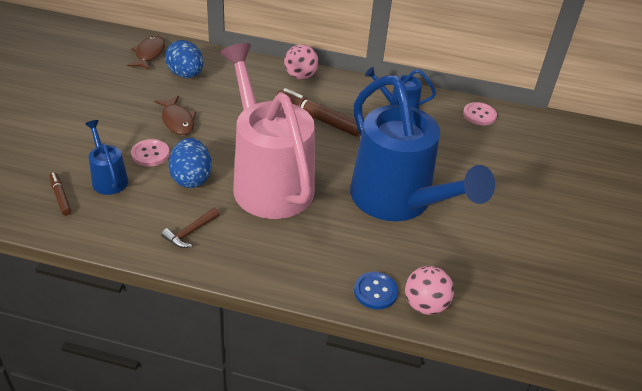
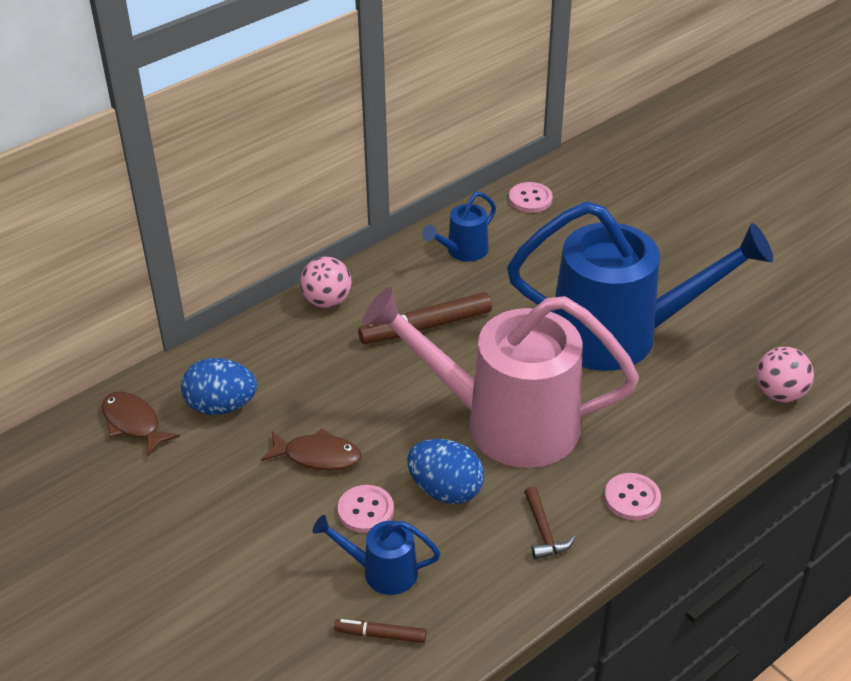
camera: 50 degrees left, 0 degrees up
blue button [354,272,398,310] -> none
none -> pink button [604,473,661,520]

